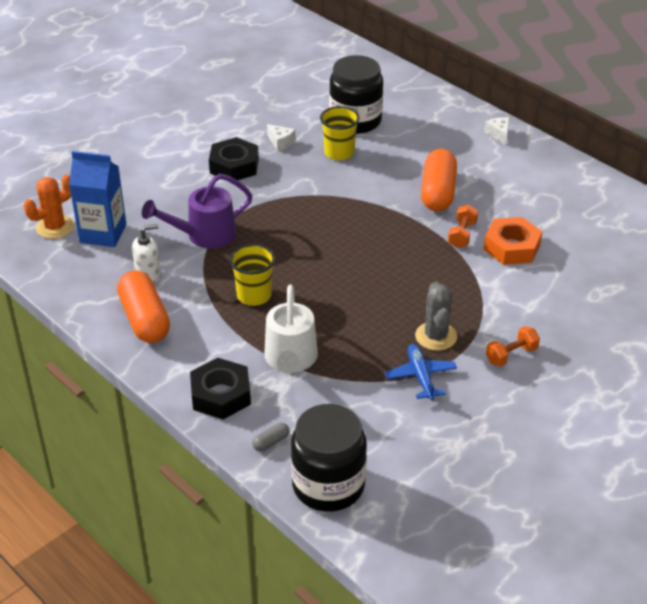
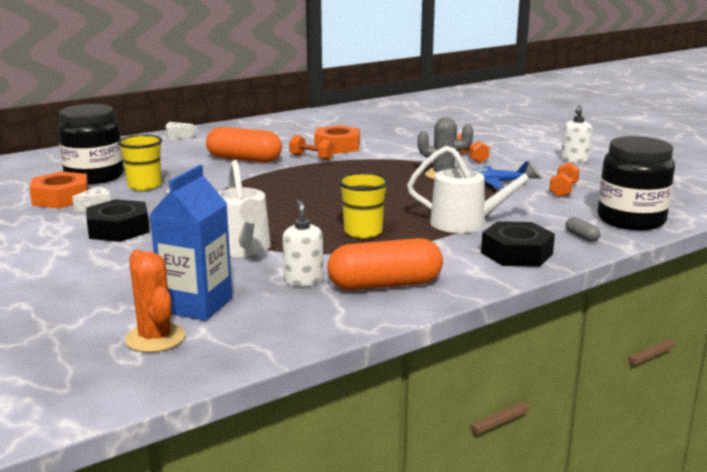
camera: 80 degrees left, 20 degrees down
purple watering can [142,174,253,249] -> white watering can [218,160,271,257]
none -> orange nut [29,171,89,208]
none -> orange dumbbell [549,162,580,197]
none -> white soap dispenser [561,105,592,163]

